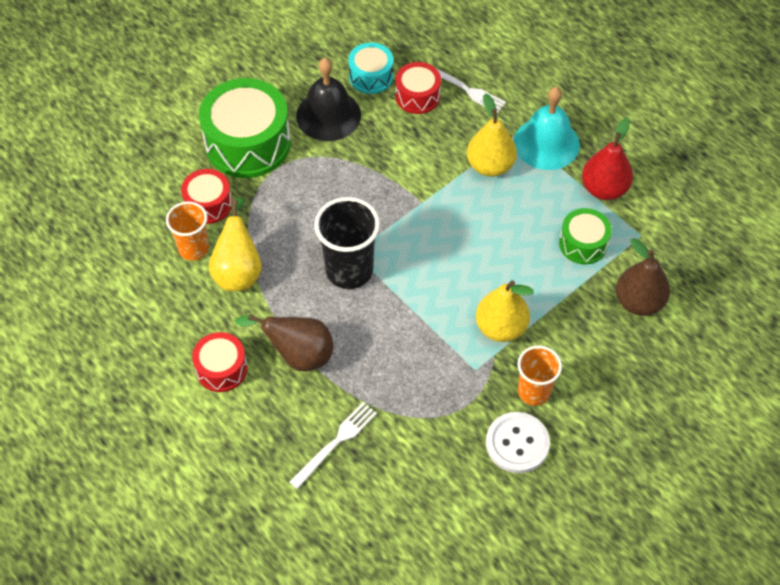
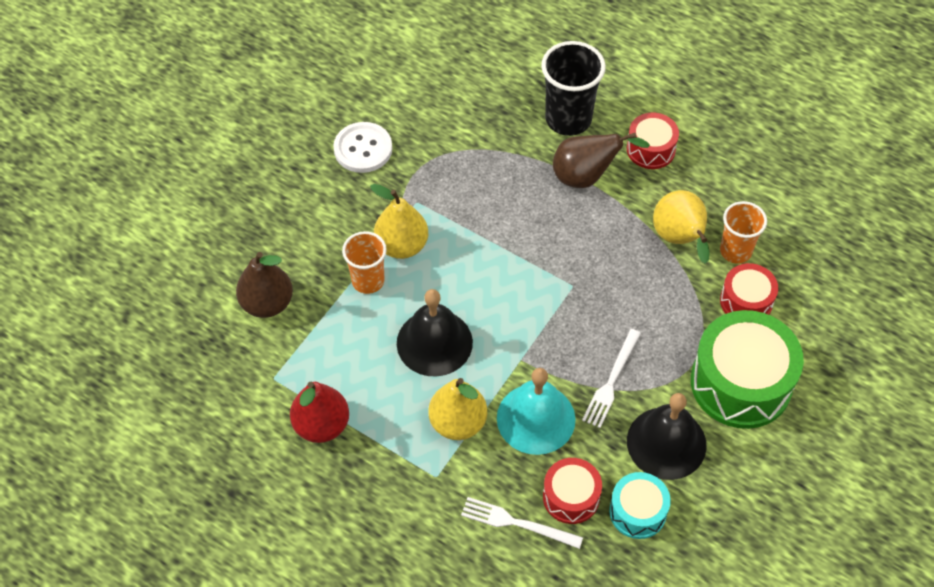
camera: 165 degrees right, 0 degrees up
white fork [289,402,377,489] -> white fork moved to [582,329,641,428]
black cup [314,197,380,289] -> black cup moved to [541,41,606,136]
turquoise bell [514,87,580,170] -> turquoise bell moved to [497,368,576,455]
orange cup [517,345,562,406] -> orange cup moved to [342,231,387,294]
green drum [559,208,612,264] -> none
none -> black bell [397,289,473,376]

